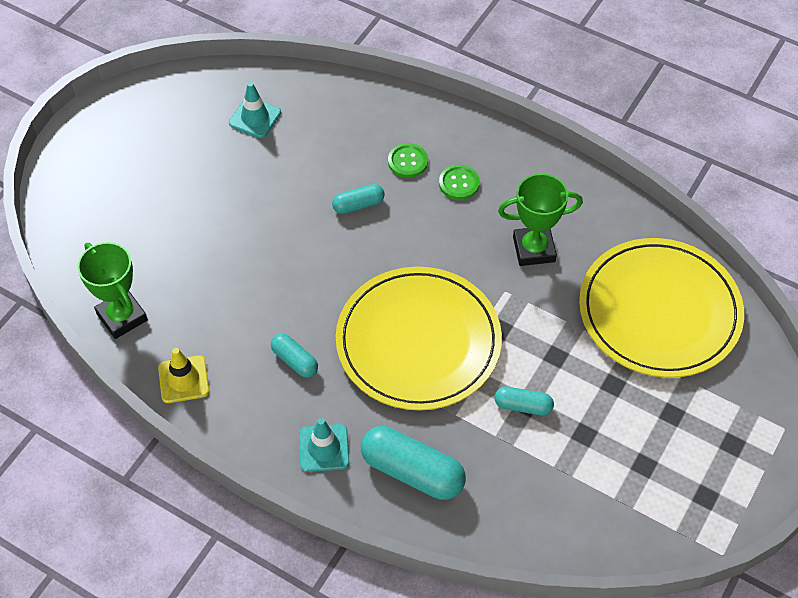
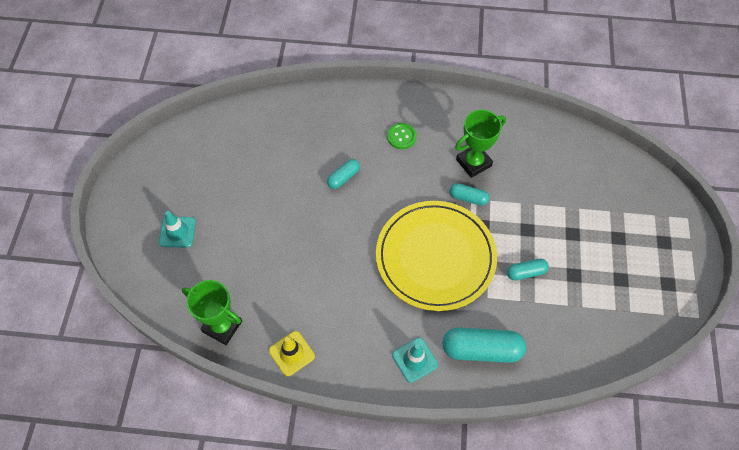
camera: 25 degrees left, 5 degrees up
turquoise traffic cone [229,82,281,138] -> turquoise traffic cone moved to [159,211,196,247]
turquoise capsule [271,334,318,378] -> turquoise capsule moved to [449,183,489,206]
green button [388,143,428,178] -> none
yellow plate [579,238,744,378] -> none

